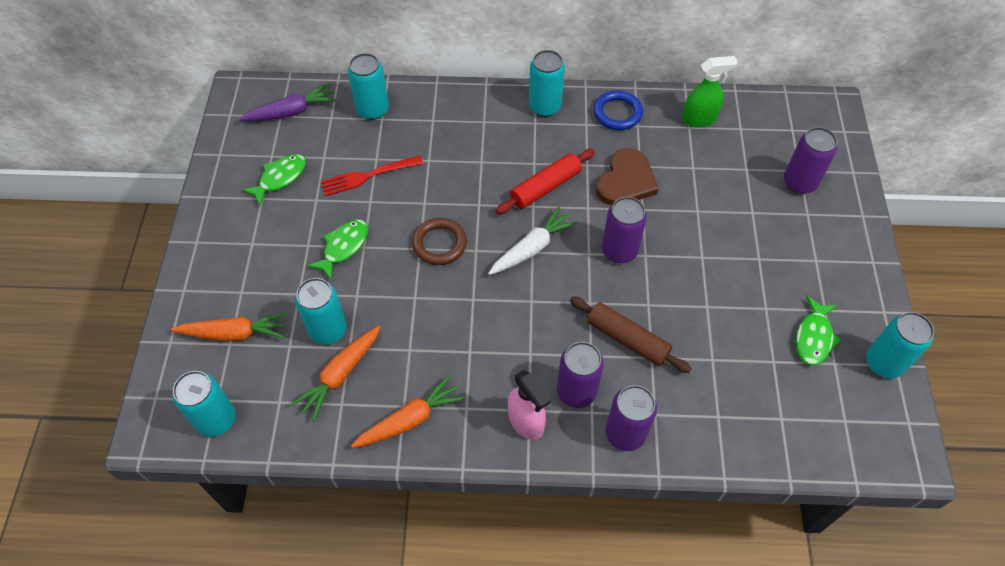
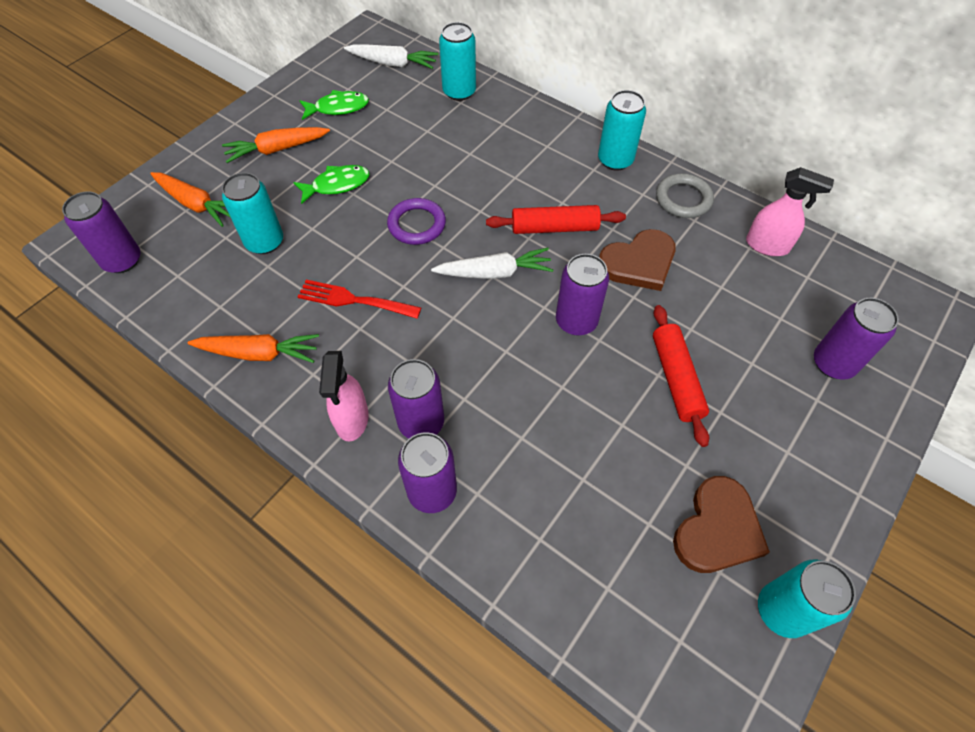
camera: 35 degrees right, 0 degrees up
turquoise can [173,371,236,437] -> purple can [62,191,140,273]
purple carrot [239,84,336,122] -> white carrot [344,44,439,69]
orange carrot [291,326,380,421] -> orange carrot moved to [222,127,330,163]
red fork [320,156,423,196] -> red fork moved to [298,280,421,319]
brown ring [412,218,467,265] -> purple ring [387,198,446,245]
brown rolling pin [570,296,692,373] -> none
blue ring [593,90,643,130] -> grey ring [656,174,714,218]
green spray bottle [682,56,738,127] -> pink spray bottle [746,167,834,256]
green fish [796,296,842,365] -> brown heart [673,476,770,573]
none -> red rolling pin [653,305,709,447]

